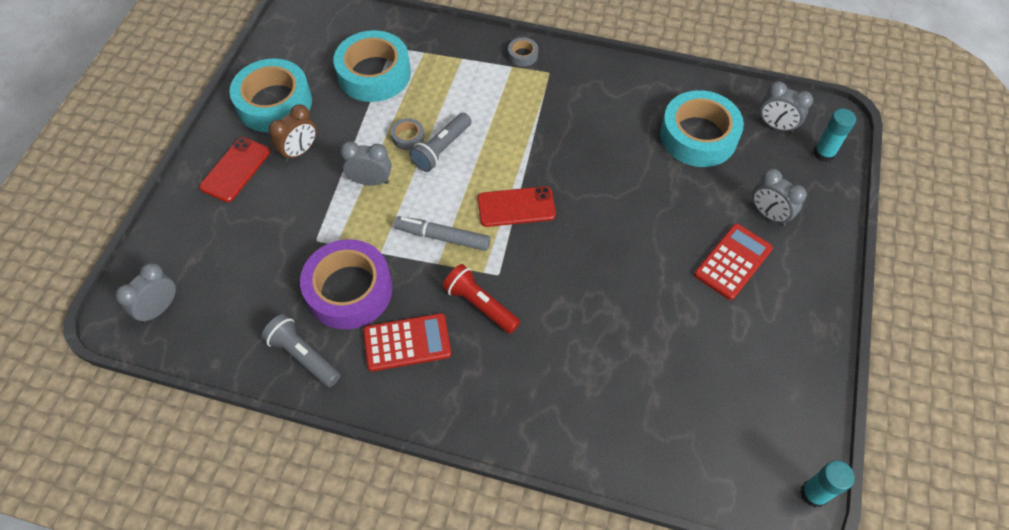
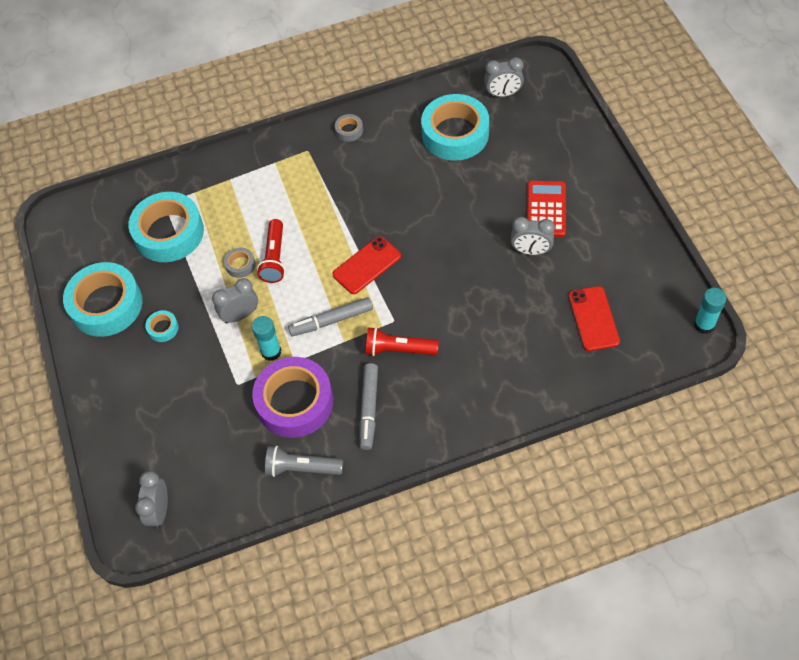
camera: 30 degrees left, 0 degrees up
red phone [199,137,270,202] -> red phone moved to [569,286,620,351]
brown clock [269,104,317,162] -> turquoise tape [145,310,179,342]
red calculator [363,313,451,371] -> grey marker [359,363,378,450]
grey flashlight [409,113,472,172] -> red flashlight [257,219,285,283]
grey tape [508,37,538,67] -> grey tape moved to [335,114,363,142]
grey clock [752,169,807,226] -> grey clock moved to [511,217,555,255]
turquoise glue stick [814,108,856,162] -> turquoise glue stick moved to [252,316,281,361]

